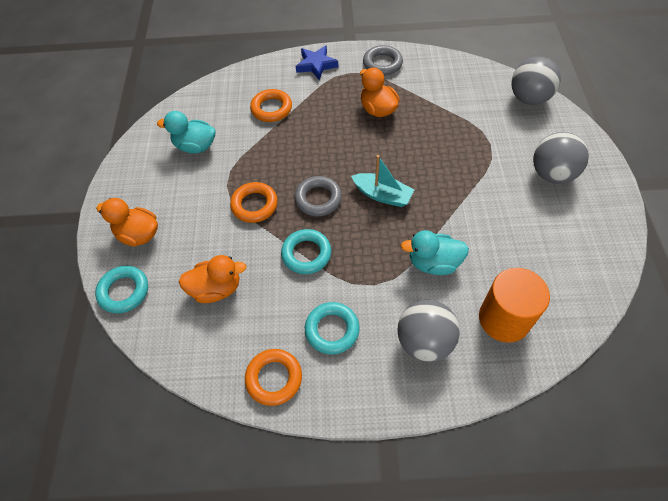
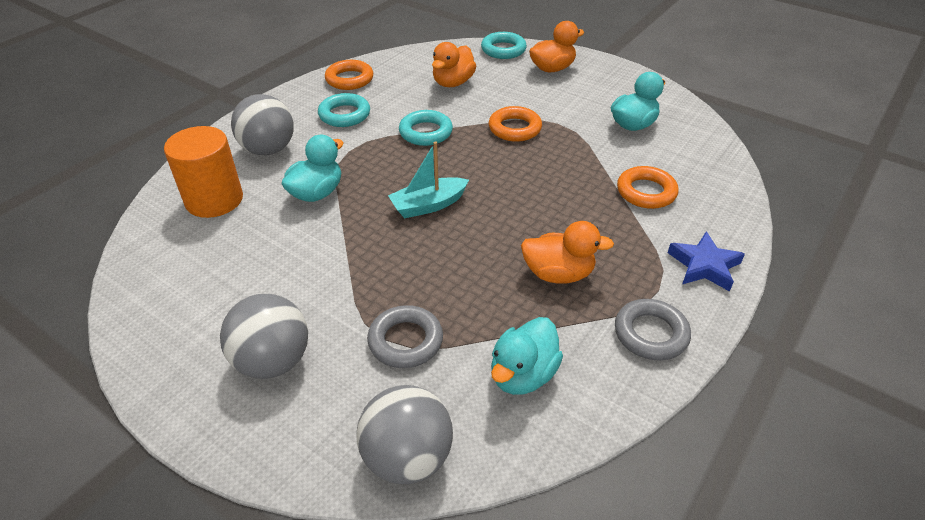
camera: 125 degrees right, 15 degrees down
grey ring [295,176,342,216] -> grey ring moved to [367,305,443,368]
none -> turquoise duck [491,317,563,395]

